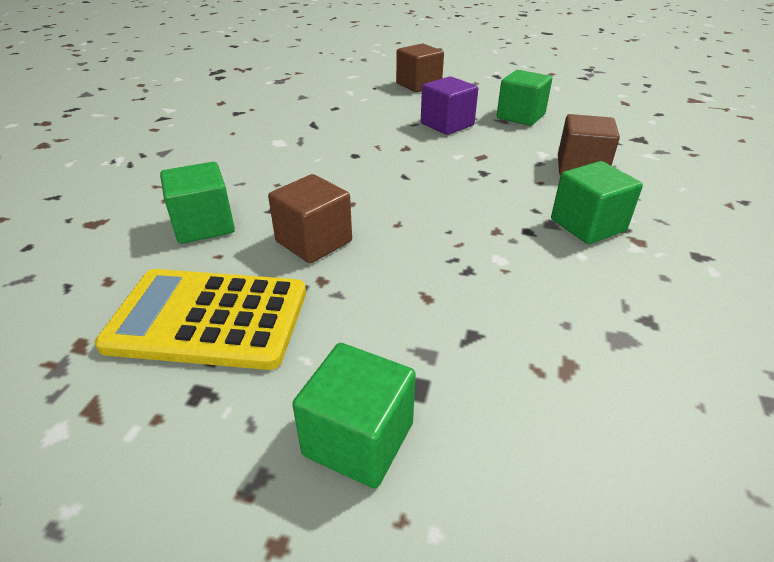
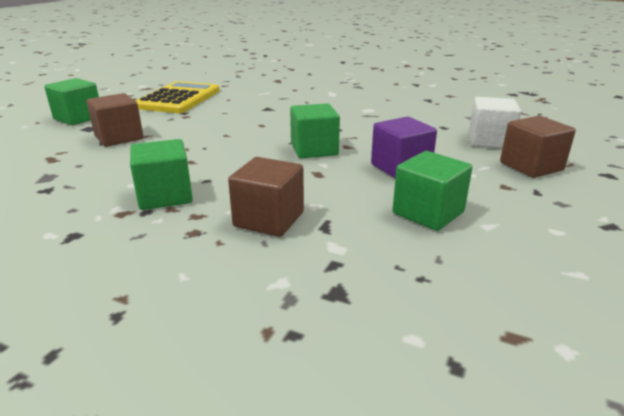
camera: 100 degrees right, 10 degrees down
green cube [160,162,235,244] -> green cube moved to [290,103,340,158]
brown cube [268,174,352,263] -> brown cube moved to [87,93,144,147]
none -> white cube [469,97,521,148]

